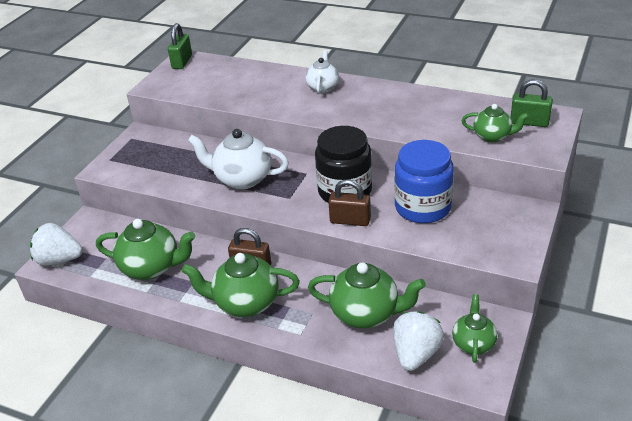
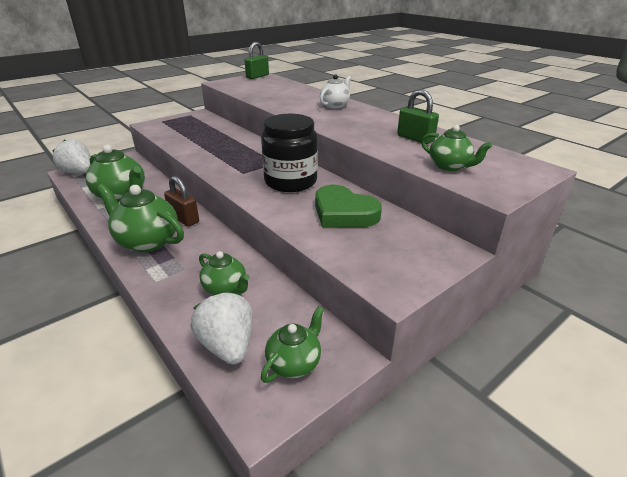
camera: 25 degrees right, 5 degrees down
white teapot [188,129,289,189] -> none
green teapot [308,262,426,328] -> green teapot [199,251,250,294], size x0.61
brown padlock [328,179,371,226] -> none
white strawberry [393,311,444,371] -> white strawberry turned 75 degrees counterclockwise [190,293,253,364]
blue jar [395,140,454,223] -> green heart [315,185,382,227]
green padlock [510,79,553,127] -> green padlock moved to [397,89,439,144]

